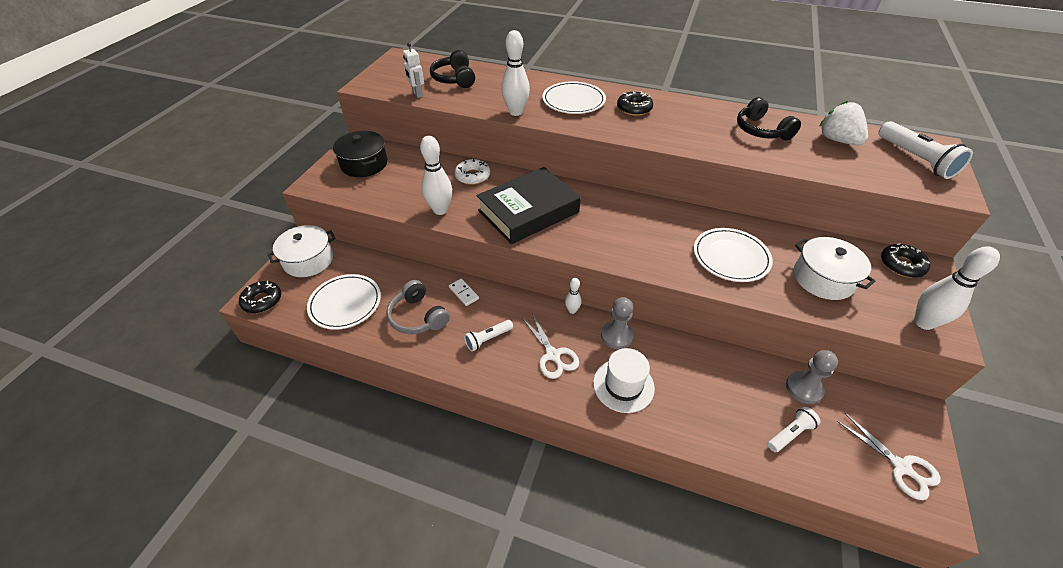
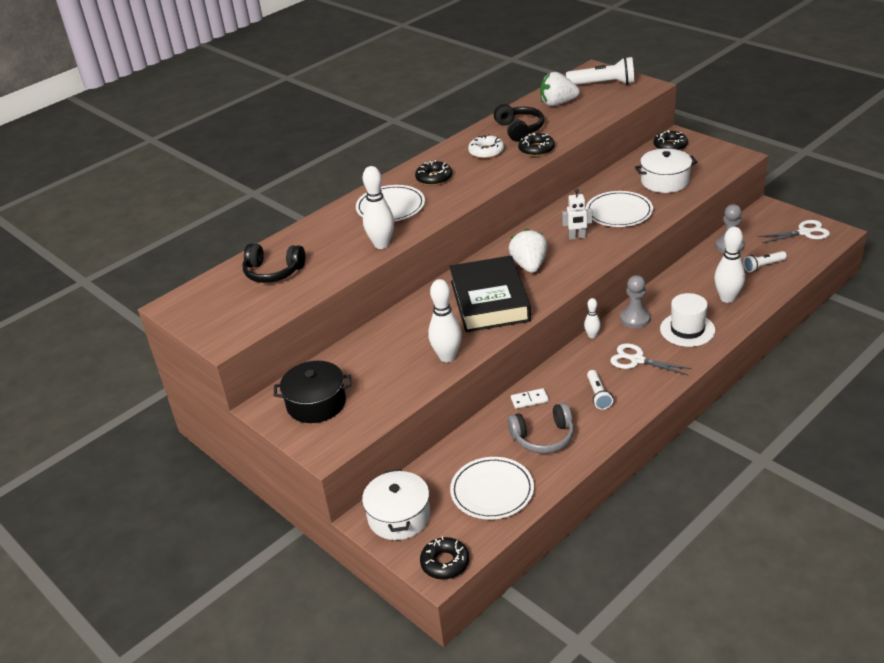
camera: 60 degrees left, 10 degrees down
white robot [403,43,424,98] -> white robot moved to [562,189,592,240]
white donut [455,159,490,185] -> white donut moved to [468,134,504,159]
white scissors [522,314,579,379] -> white scissors turned 150 degrees counterclockwise [610,343,692,375]
black headphones [737,97,801,140] -> black headphones turned 105 degrees counterclockwise [494,104,544,142]
white flashlight [768,407,820,452] -> white flashlight turned 105 degrees counterclockwise [743,251,787,272]
white bowling pin [914,246,1000,330] -> white bowling pin moved to [714,227,745,303]
none -> white strawberry [509,229,547,273]
none -> black donut [518,133,555,156]

